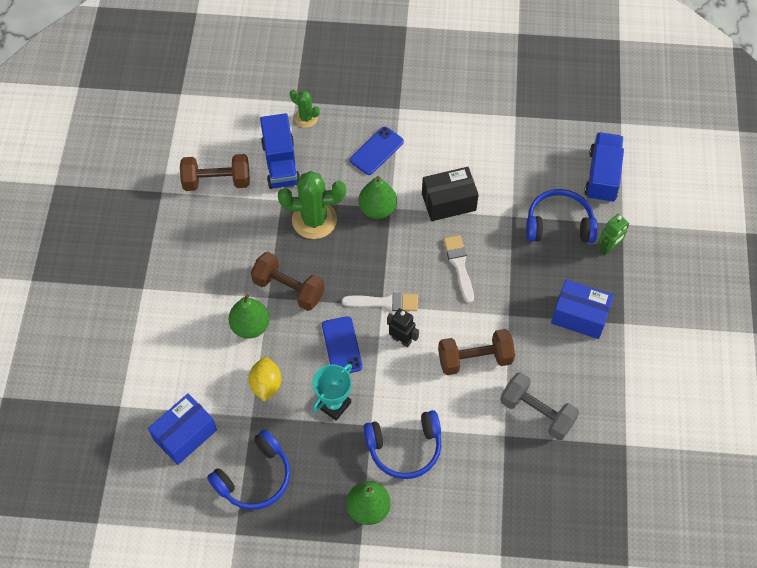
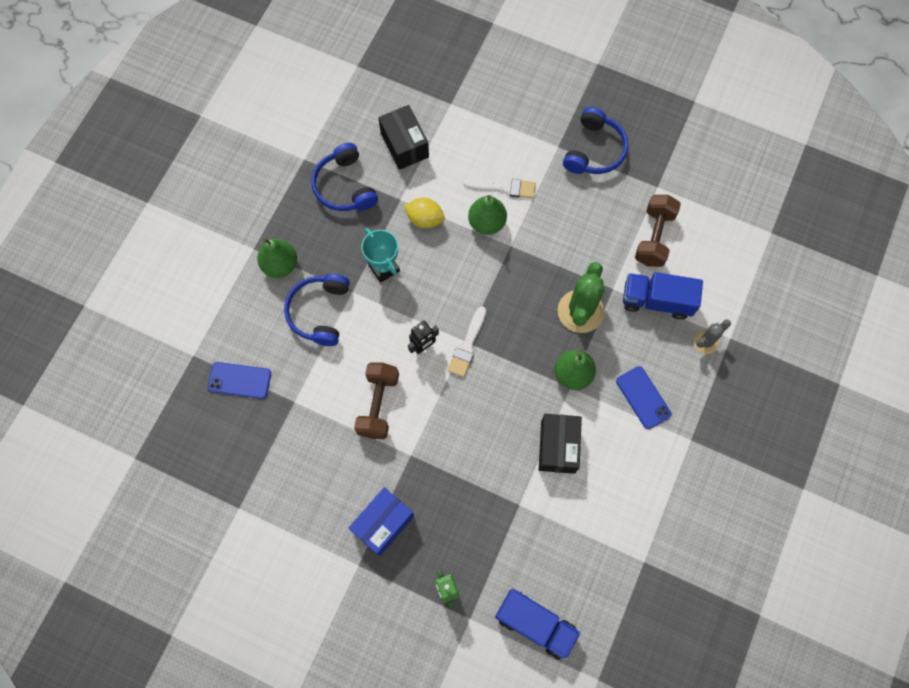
camera: 110 degrees right, 10 degrees up
blue box [148,393,217,465] -> black box [378,105,429,170]
brown dumbbell [251,252,325,311] -> none
green cactus [290,90,320,128] -> grey cactus [693,319,731,354]
blue phone [322,316,363,373] -> blue phone moved to [208,362,271,399]
white brush [443,235,474,303] -> white brush moved to [463,178,536,198]
grey dumbbell [500,372,579,440] -> none
blue headphones [526,189,598,243] -> blue headphones moved to [563,107,628,174]

